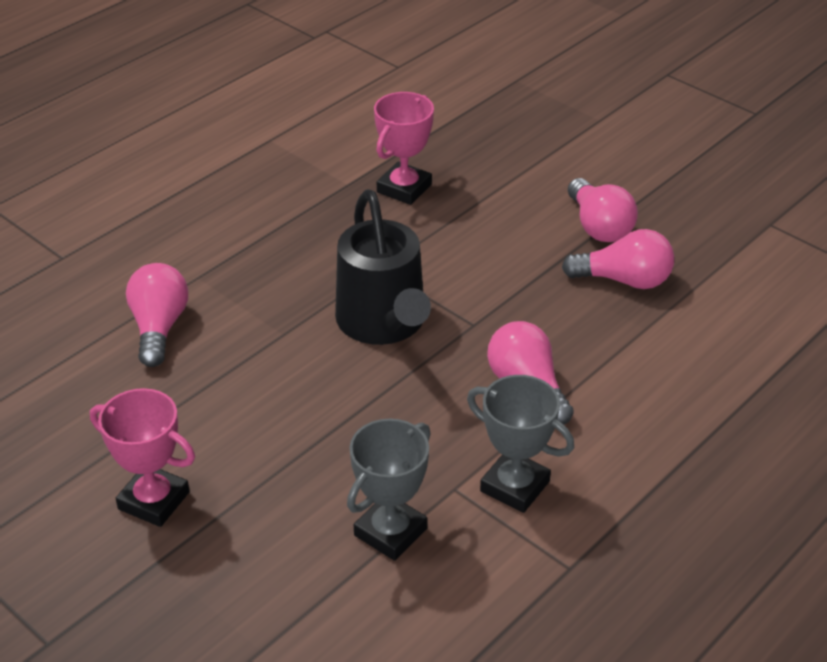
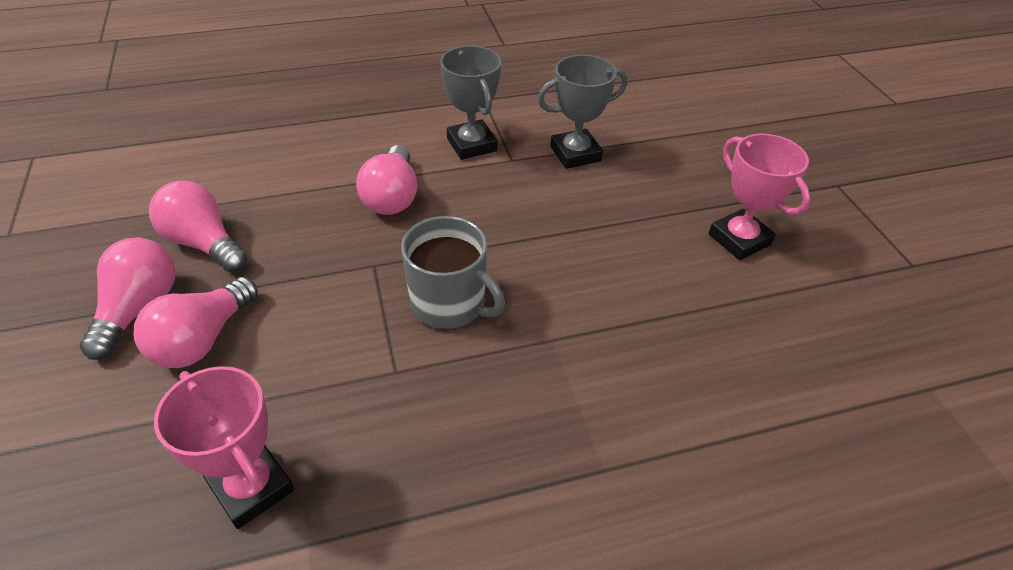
camera: 150 degrees left, 5 degrees up
pink light bulb [126,263,188,367] -> pink light bulb moved to [133,277,258,368]
black watering can [335,189,431,345] -> grey mug [401,216,505,329]
pink trophy [374,92,434,205] -> pink trophy turned 75 degrees clockwise [154,366,294,529]

